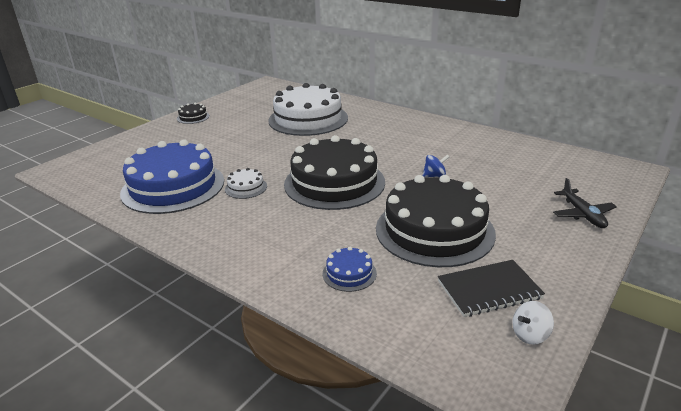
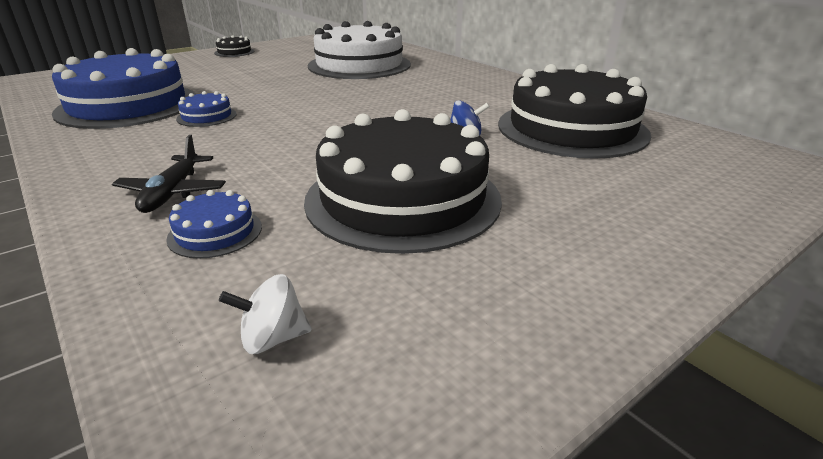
camera: 15 degrees right, 0 degrees up
white cake [225,168,267,199] -> blue cake [176,91,237,127]
black cake [284,135,385,210] -> black cake moved to [498,64,651,159]
black notebook [438,260,545,317] -> none
white spinning top [512,301,554,345] -> white spinning top moved to [219,274,312,354]
black plane [553,178,617,228] -> black plane moved to [112,135,226,213]

